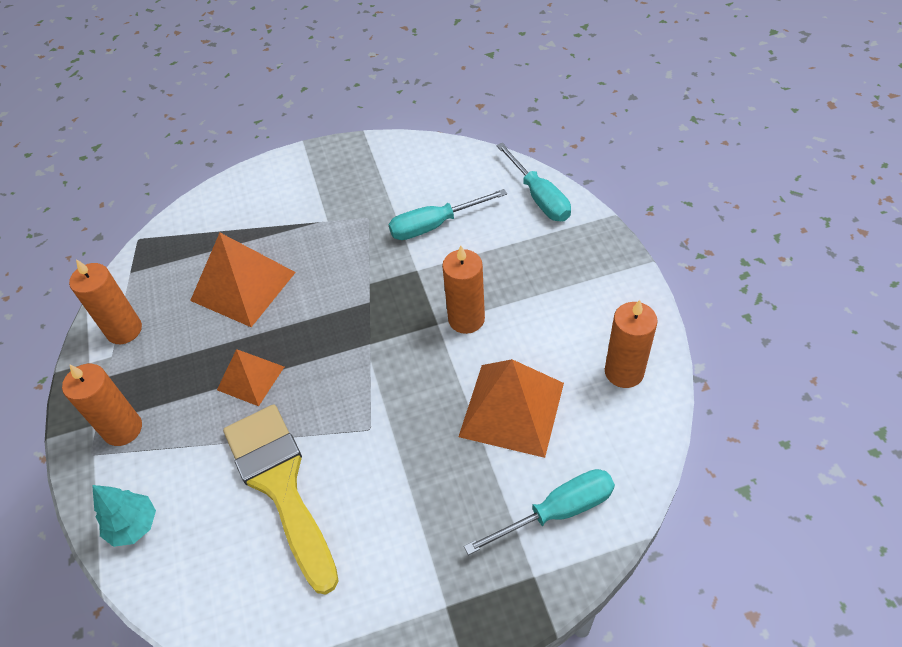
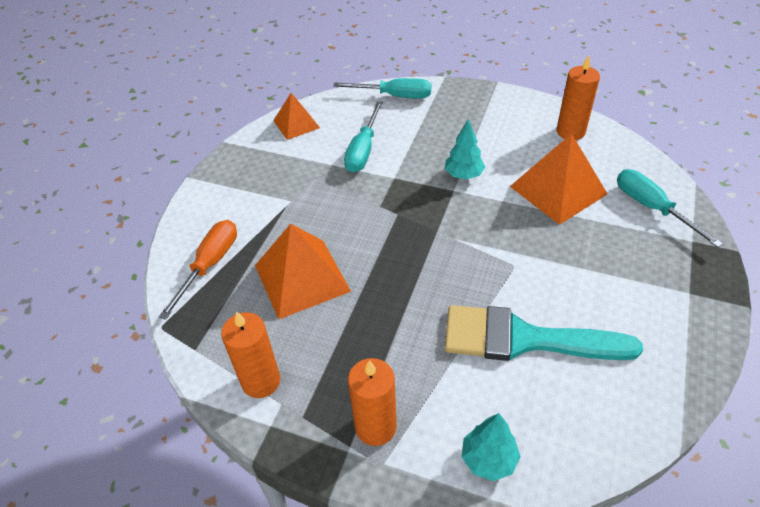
camera: 55 degrees left, 5 degrees down
orange pyramid [217,349,284,406] -> orange pyramid moved to [273,93,320,140]
yellow brush [223,404,339,594] -> turquoise brush [445,305,643,361]
orange candle [442,246,485,334] -> turquoise tree [445,119,485,179]
turquoise screwdriver [464,469,615,555] -> turquoise screwdriver turned 45 degrees counterclockwise [617,169,723,248]
none -> orange screwdriver [159,220,237,320]

